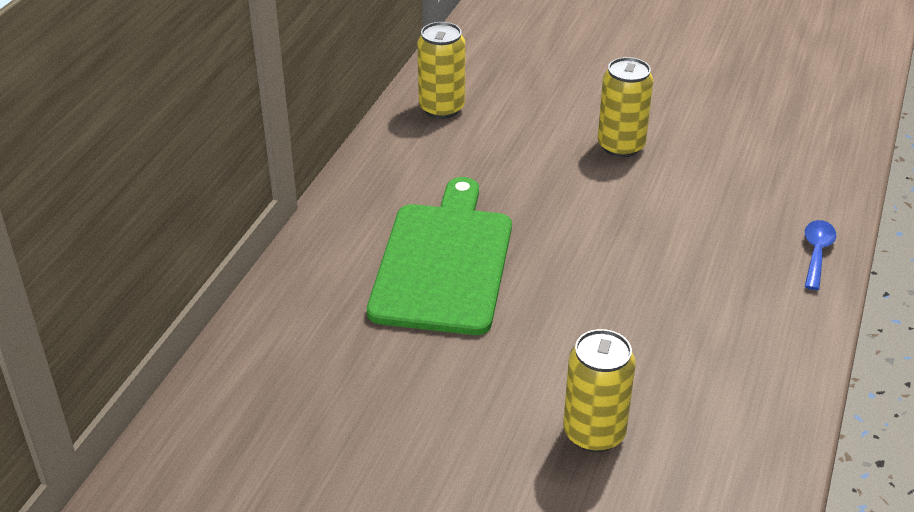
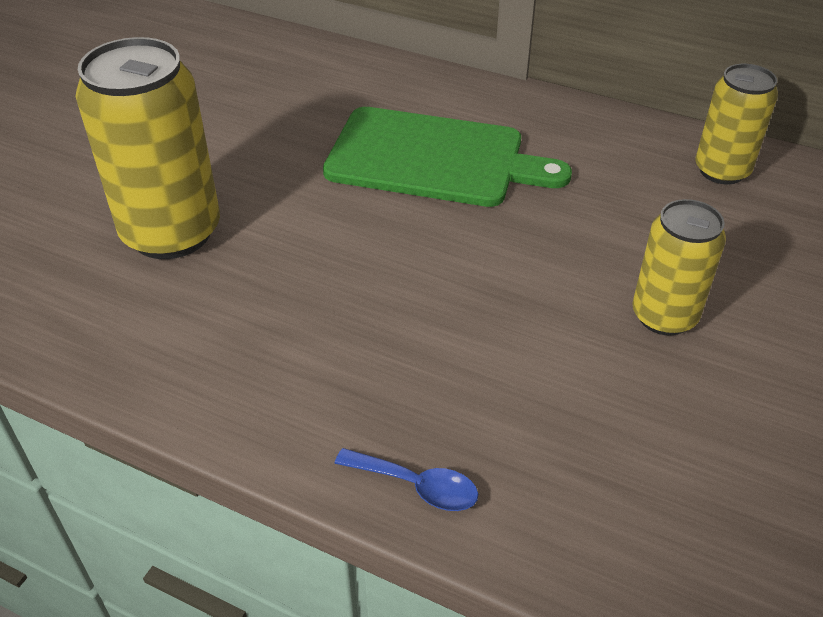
camera: 95 degrees right, 5 degrees up
yellow can [563,329,636,452] -> yellow can [76,37,220,259], size x1.66

